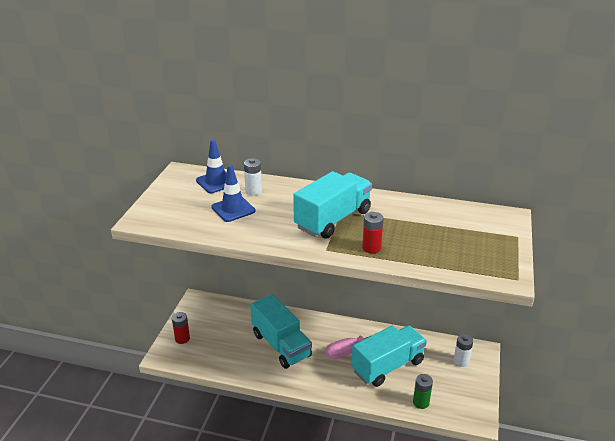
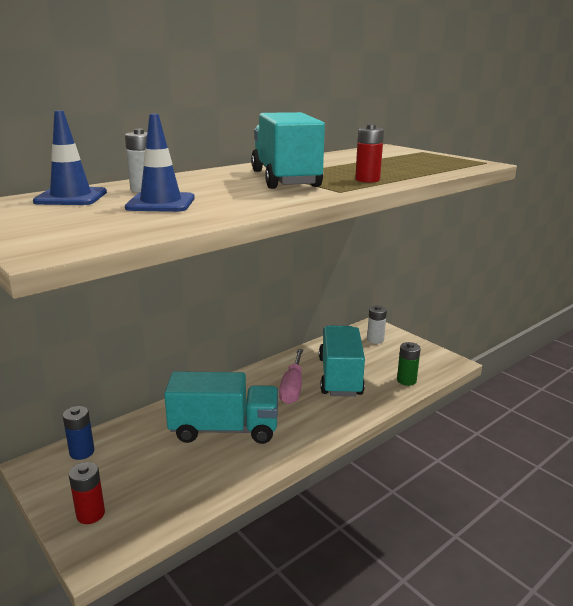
camera: 55 degrees left, 10 degrees down
none -> blue battery [63,406,94,460]

